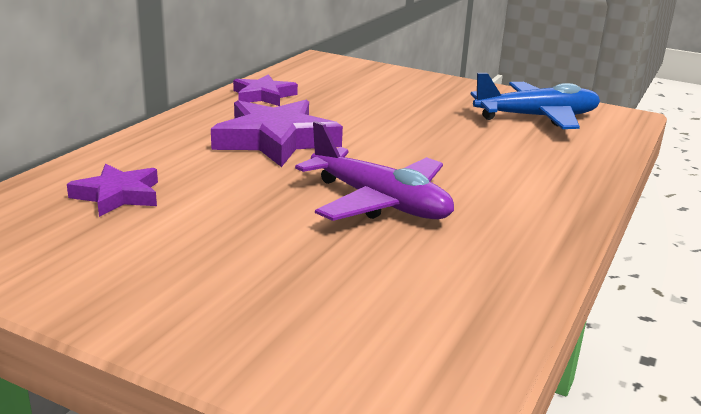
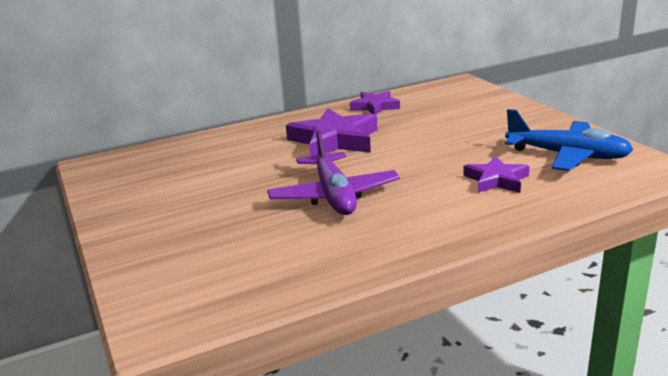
camera: 40 degrees right, 0 degrees up
purple star [67,164,158,217] -> purple star moved to [463,156,530,193]

